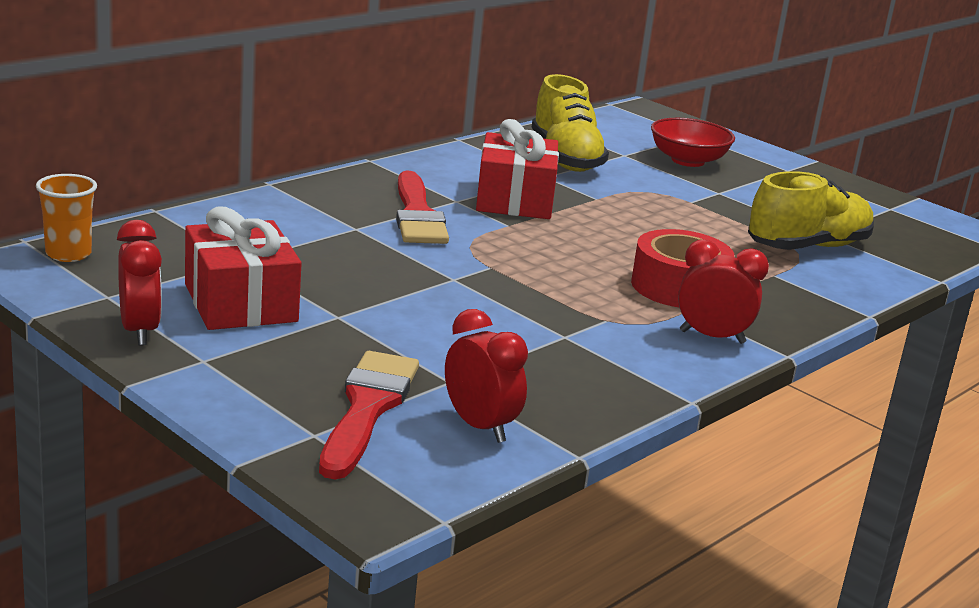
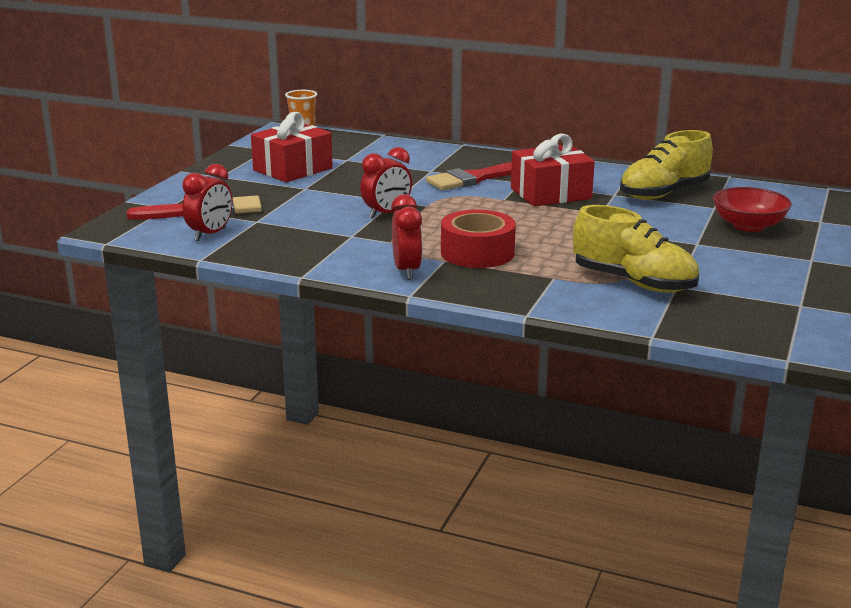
camera: 70 degrees right, 0 degrees up
red clock [117,220,162,346] -> red clock moved to [360,147,412,219]

